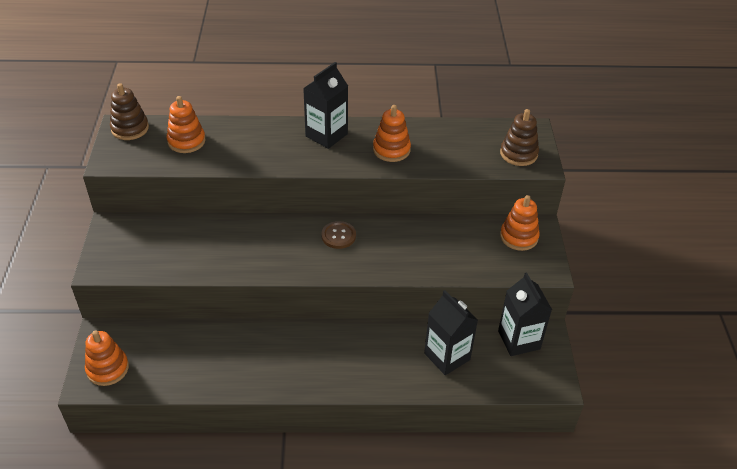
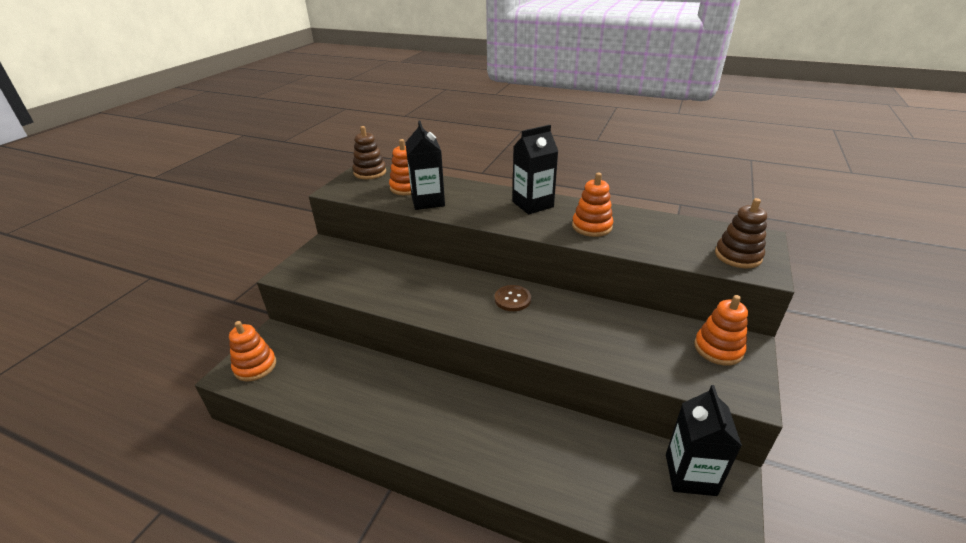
camera: 25 degrees right, 10 degrees down
black carton [424,290,478,375] -> black carton moved to [405,120,445,210]

